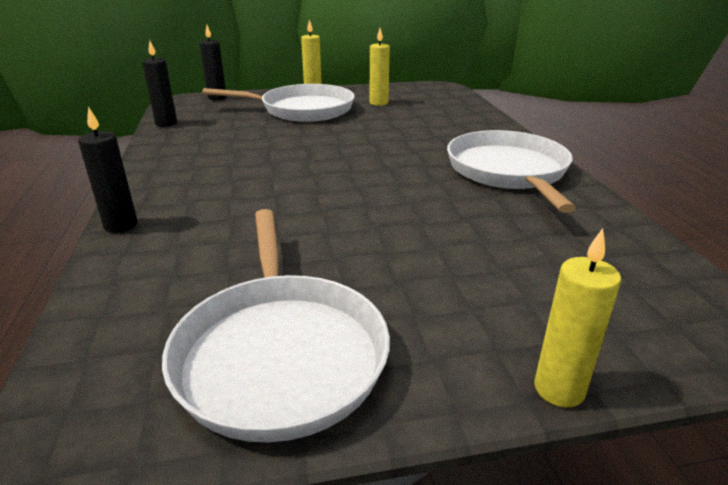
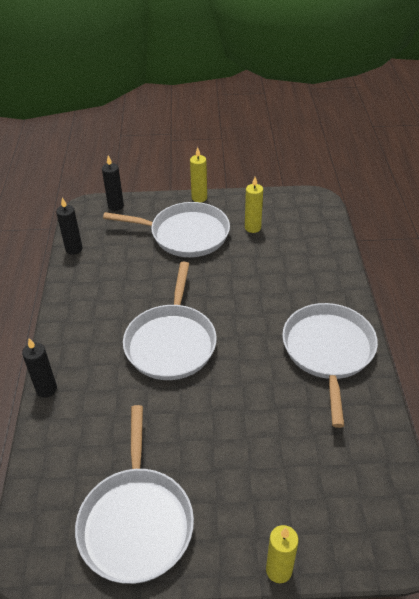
camera: 10 degrees right, 15 degrees up
none -> white pan [123,262,217,380]

